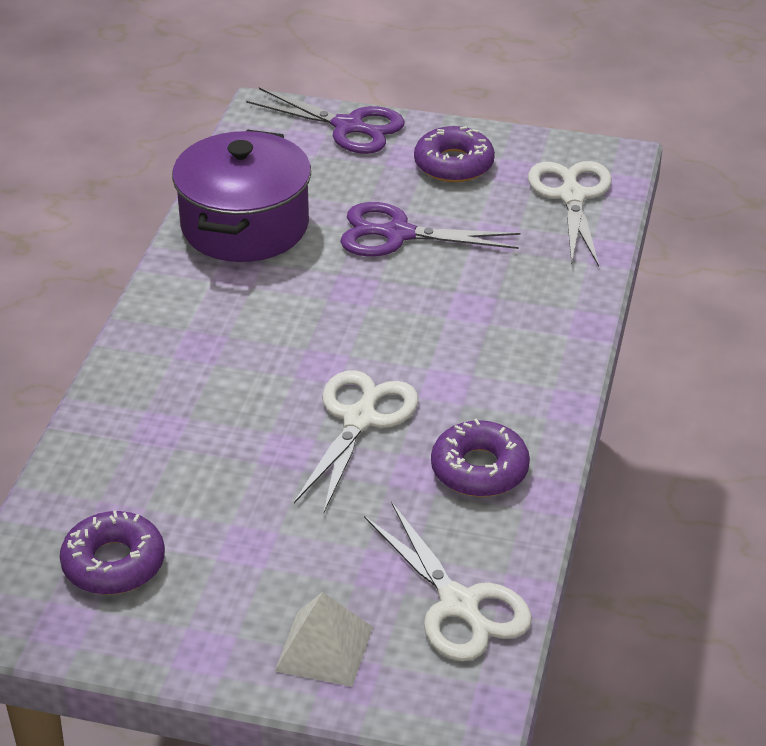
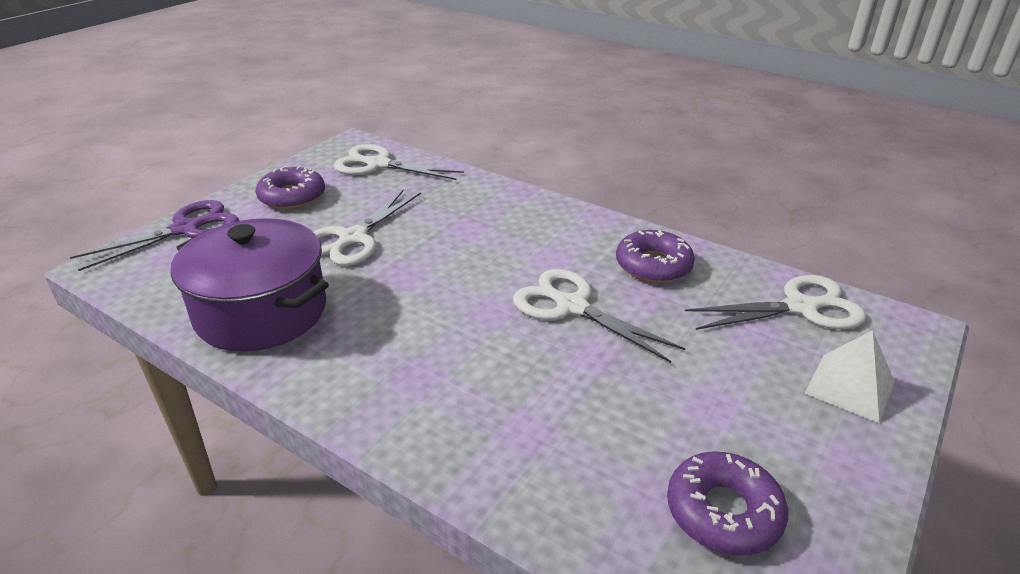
camera: 70 degrees left, 5 degrees down
purple scissors [340,202,520,257] -> white scissors [314,189,421,266]

